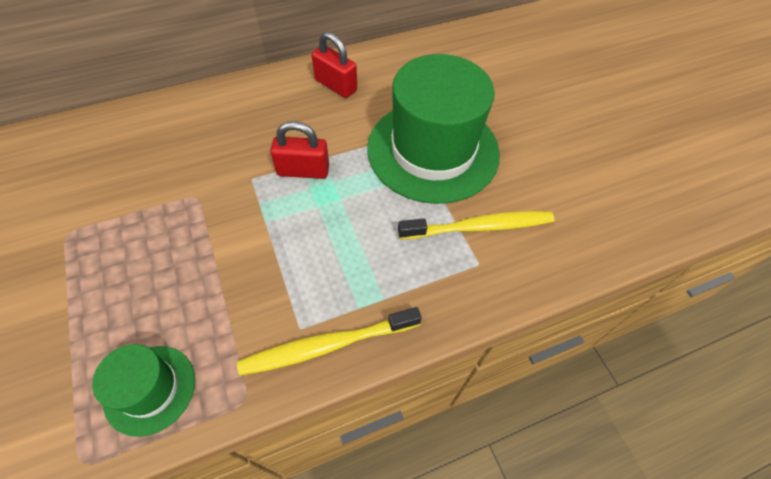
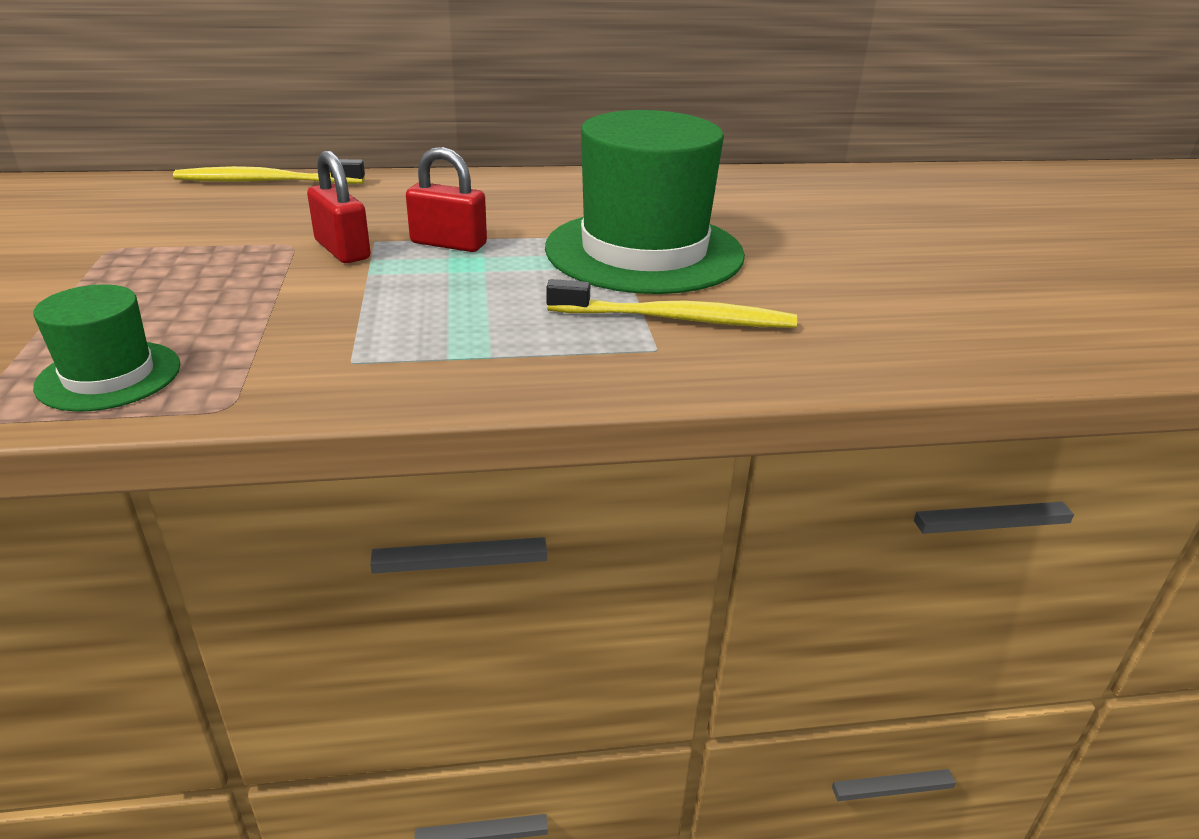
camera: 15 degrees right, 25 degrees down
yellow toothbrush [237,307,422,376] -> yellow toothbrush moved to [173,159,365,184]
red padlock [312,32,357,98] -> red padlock moved to [307,150,371,263]

